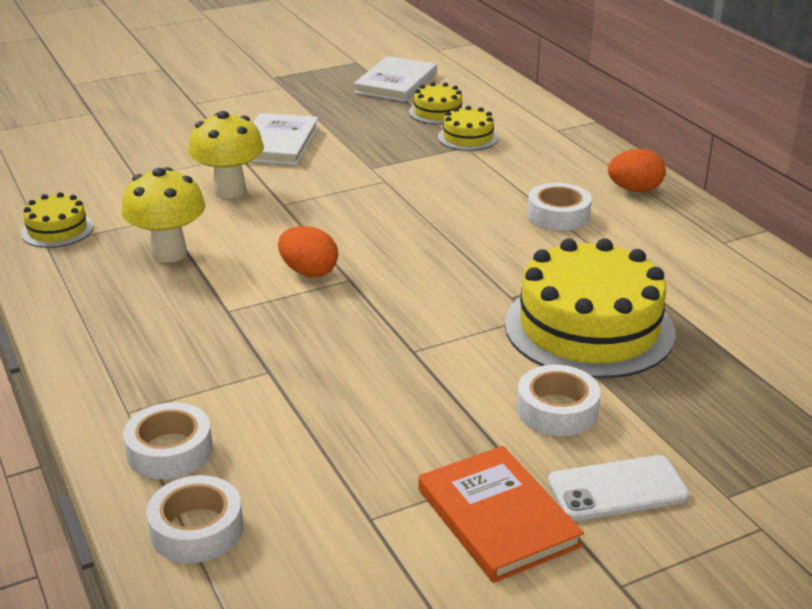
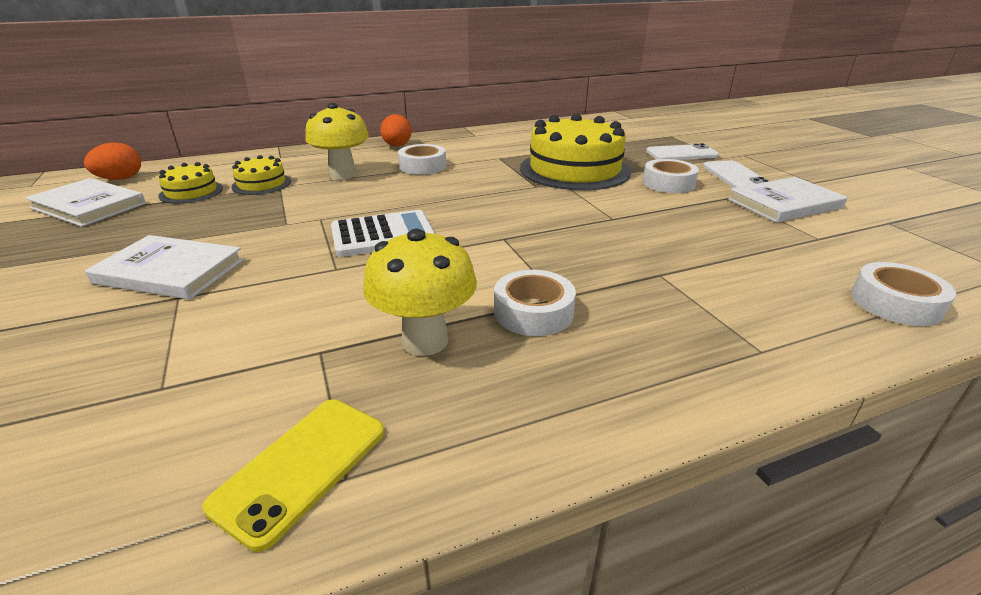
camera: 85 degrees left, 0 degrees up
yellow cake [21,192,94,248] -> yellow phone [202,400,384,552]
white tape [123,402,213,479] -> white tape moved to [494,270,576,336]
yellow mushroom [188,111,264,199] -> yellow mushroom moved to [305,103,369,180]
orange egg [278,226,338,277] -> orange egg moved to [84,142,141,180]
orange book [418,446,584,583] -> white book [728,177,848,223]
none -> white calculator [331,210,435,257]
none -> white phone [646,143,719,160]

